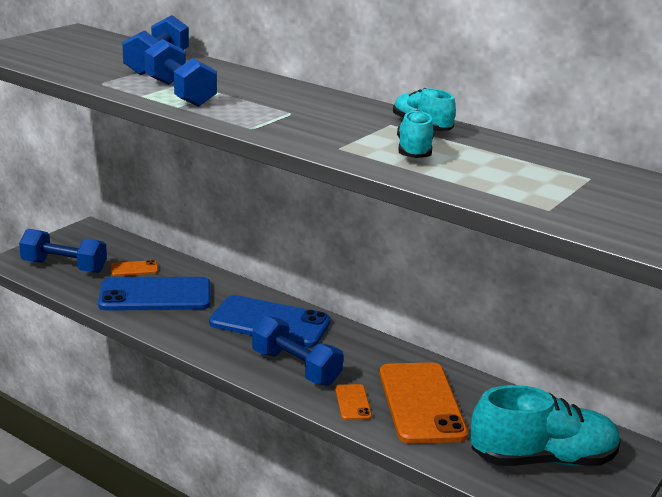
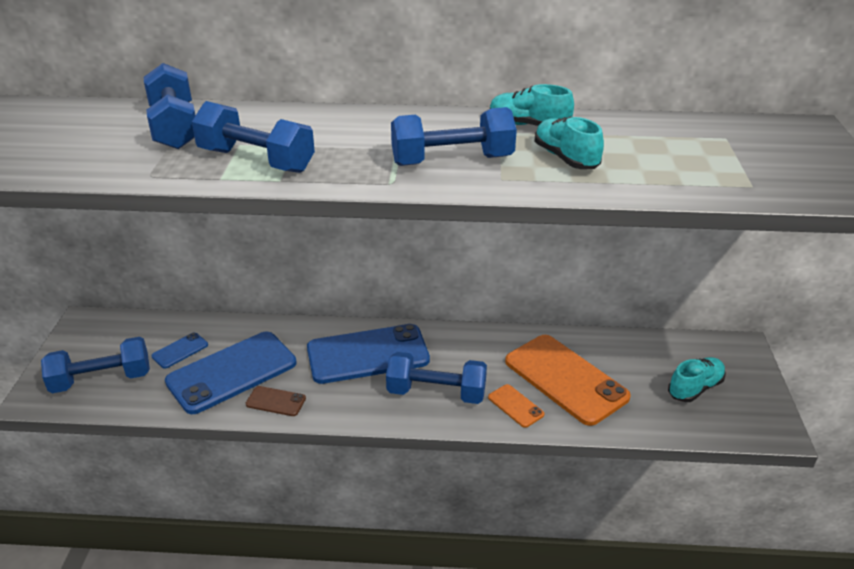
camera: 30 degrees left, 10 degrees up
orange phone [111,260,158,276] -> blue phone [151,333,208,368]
turquoise shoe [470,385,620,466] -> turquoise shoe [668,357,726,402], size x0.55
none -> brown phone [246,386,306,416]
none -> blue dumbbell [391,107,517,166]

